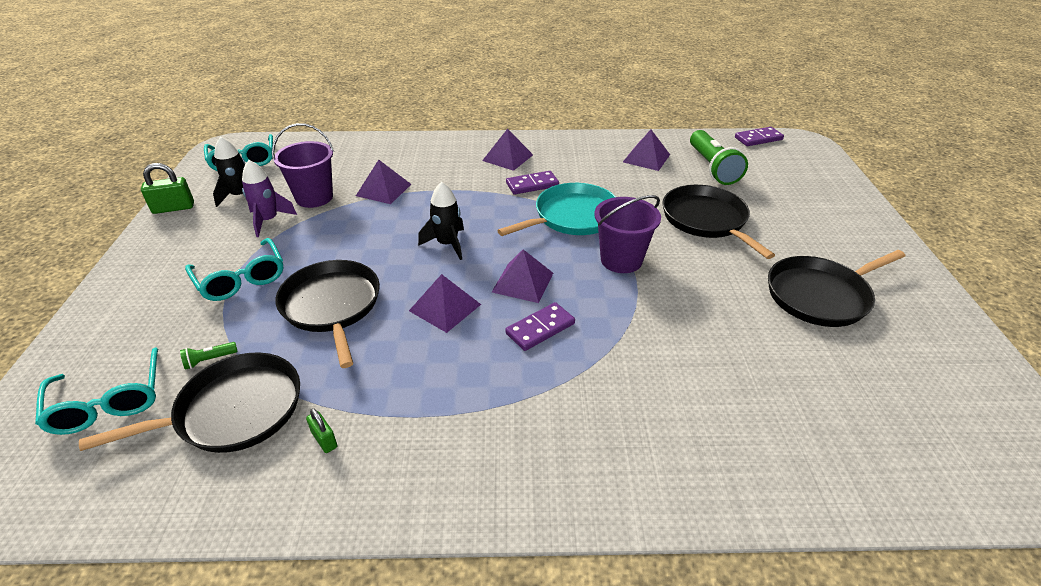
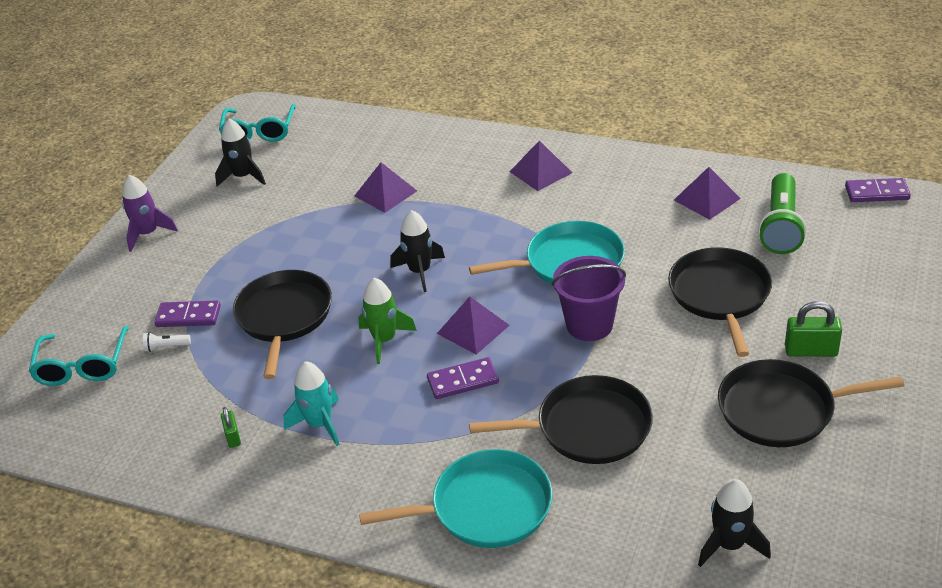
camera: 25 degrees right, 0 degrees up
black pan [79,352,300,453] -> black pan moved to [469,375,653,464]
green padlock [141,163,194,214] -> green padlock moved to [785,301,842,357]
green flashlight [180,342,238,370] -> white flashlight [143,332,191,352]
turquoise glasses [185,238,283,301] -> none
purple rocket [242,160,297,237] -> purple rocket moved to [122,175,178,252]
purple bucket [272,123,334,208] -> none
purple pyramid [409,274,481,333] -> green rocket [358,278,417,364]
purple domino [506,171,559,195] -> purple domino moved to [154,300,221,327]
none -> turquoise rocket [283,361,339,446]
none -> turquoise pan [359,449,552,548]
none -> black rocket [698,479,771,567]

